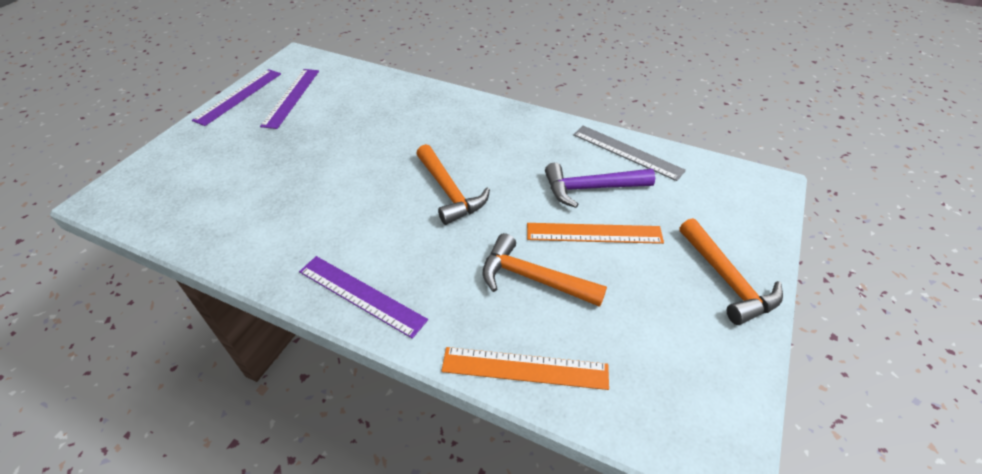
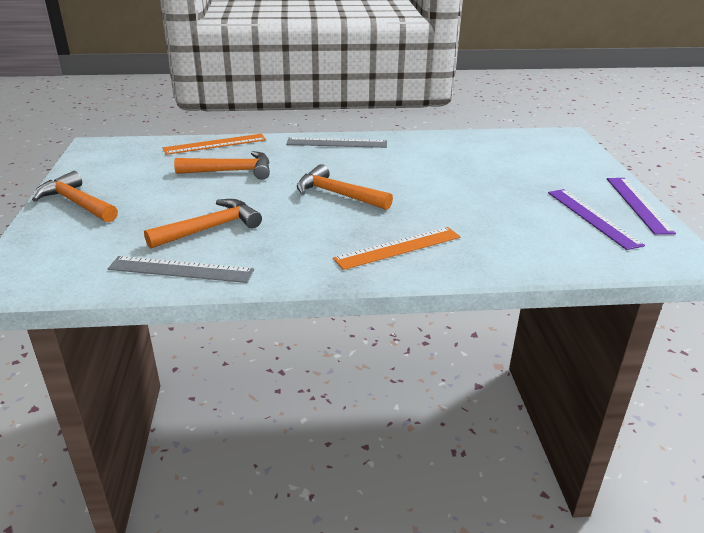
camera: 150 degrees right, 15 degrees down
purple ruler [299,256,428,339] -> grey ruler [286,138,387,148]
orange ruler [527,223,664,244] -> orange ruler moved to [333,227,460,270]
purple hammer [545,163,655,208] -> orange hammer [144,199,262,249]

